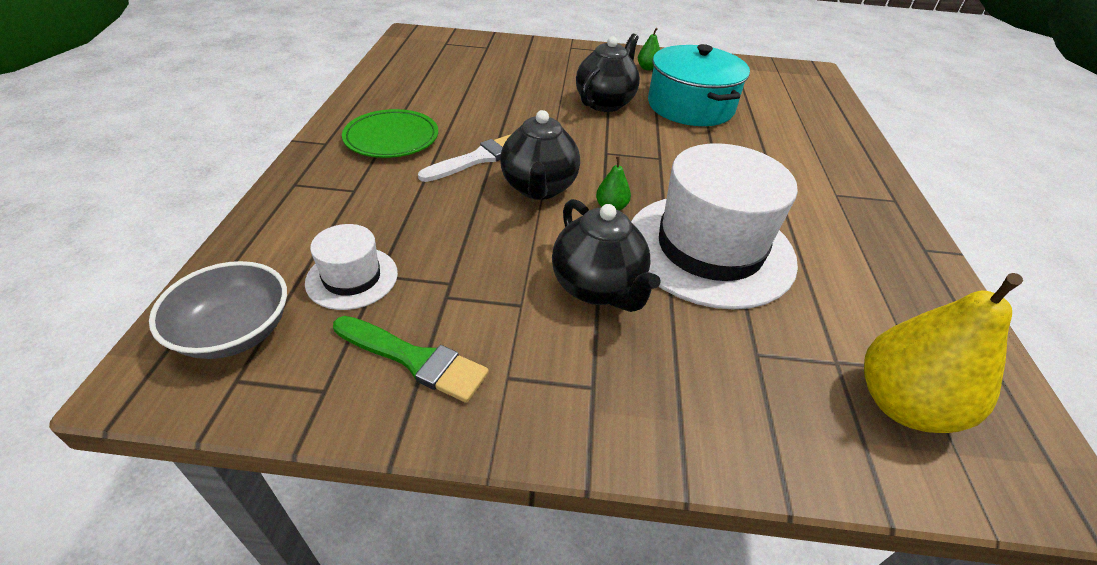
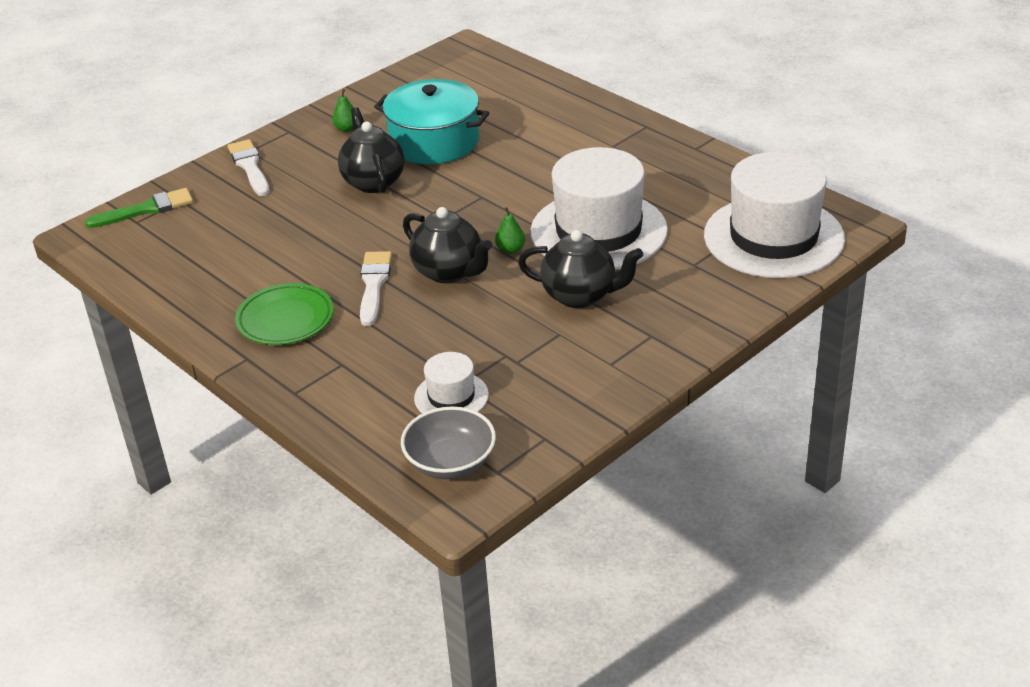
camera: 45 degrees left, 5 degrees down
green brush [333,316,489,403] -> green brush moved to [85,188,193,228]
yellow pear [864,273,1023,433] -> white hat [704,152,845,278]
none -> white brush [227,139,269,196]

